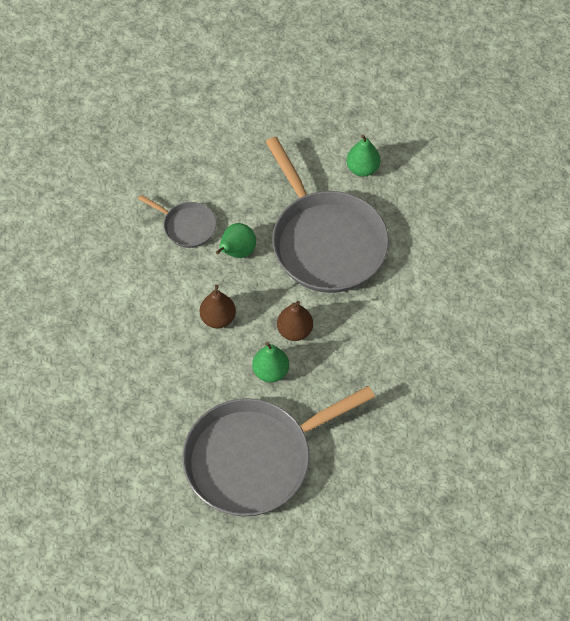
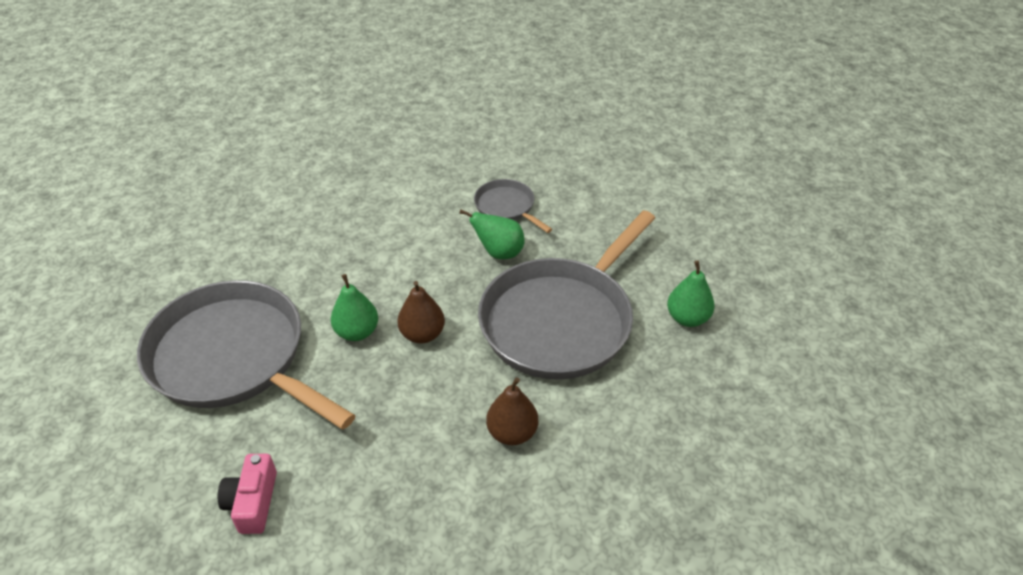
camera: 65 degrees right, 15 degrees down
grey pan [138,195,217,248] -> grey pan turned 135 degrees clockwise [474,179,552,233]
brown pear [200,285,236,328] -> brown pear moved to [486,377,538,445]
none -> pink camera [218,454,277,534]

